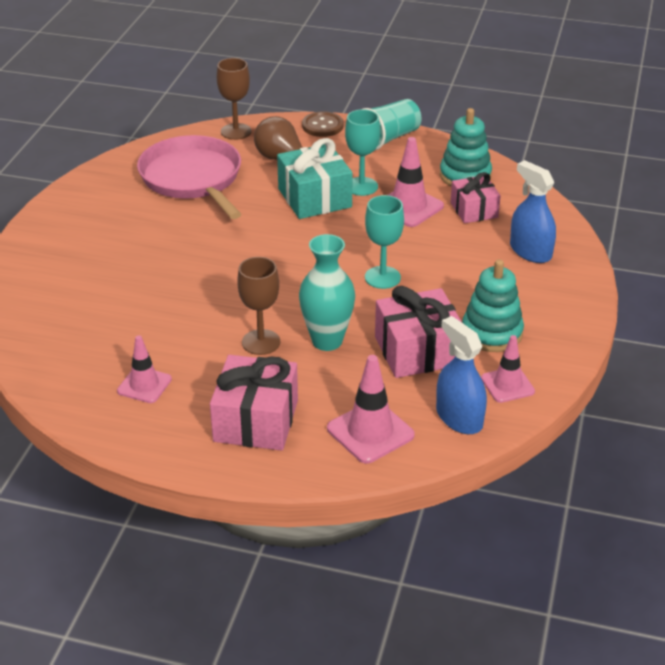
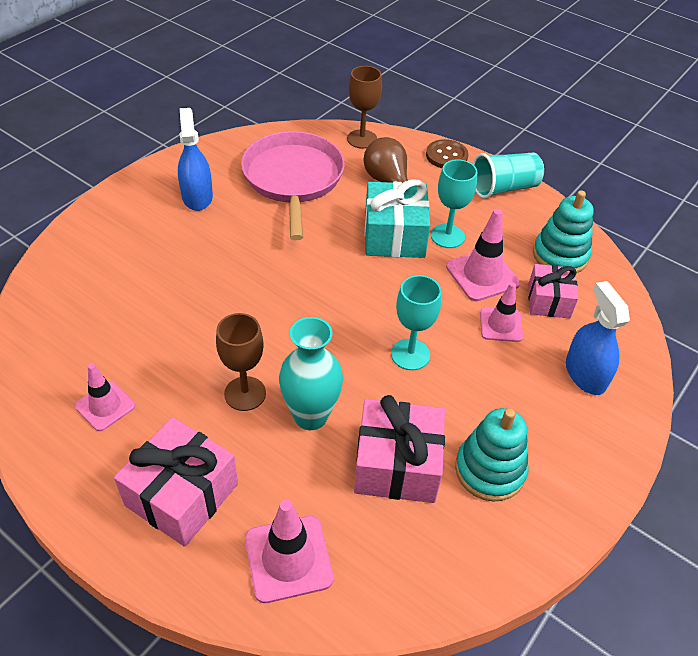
camera: 20 degrees right, 10 degrees up
blue spray bottle [436,316,487,434] -> blue spray bottle moved to [178,108,213,211]
pink traffic cone [481,335,535,403] -> pink traffic cone moved to [480,282,523,342]

